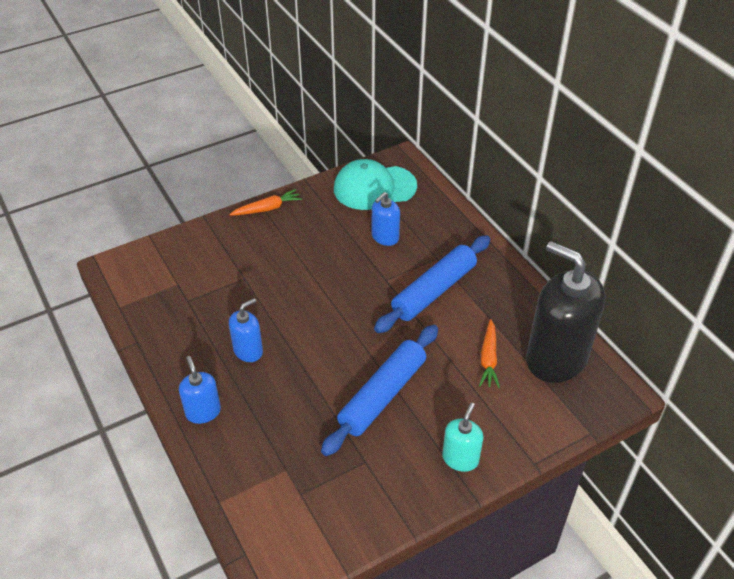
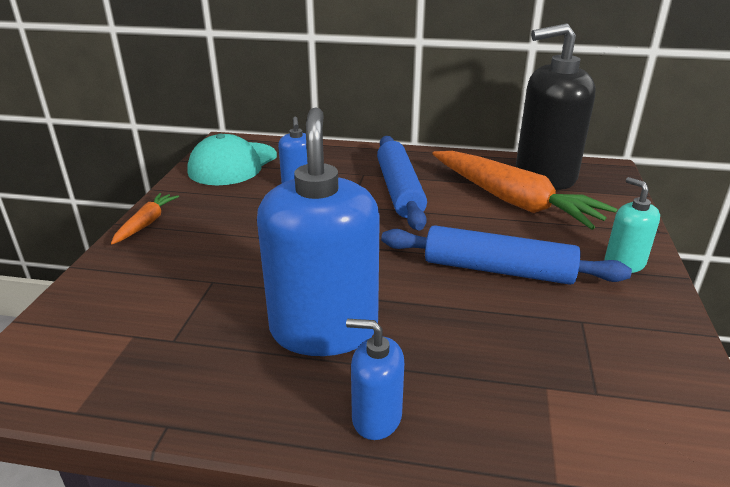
camera: 50 degrees left, 15 degrees down
blue soap dispenser [229,298,263,362] -> blue soap dispenser [257,107,380,356], size x2.10
blue rolling pin [321,325,438,456] -> blue rolling pin turned 60 degrees counterclockwise [381,225,632,285]
orange carrot [479,319,500,388] -> orange carrot [432,151,617,230], size x2.14

